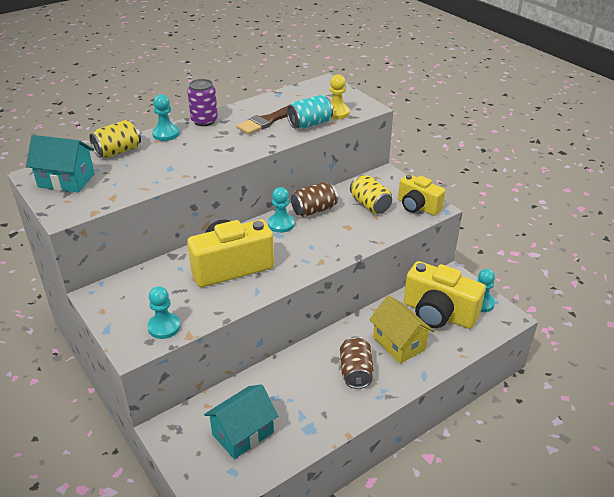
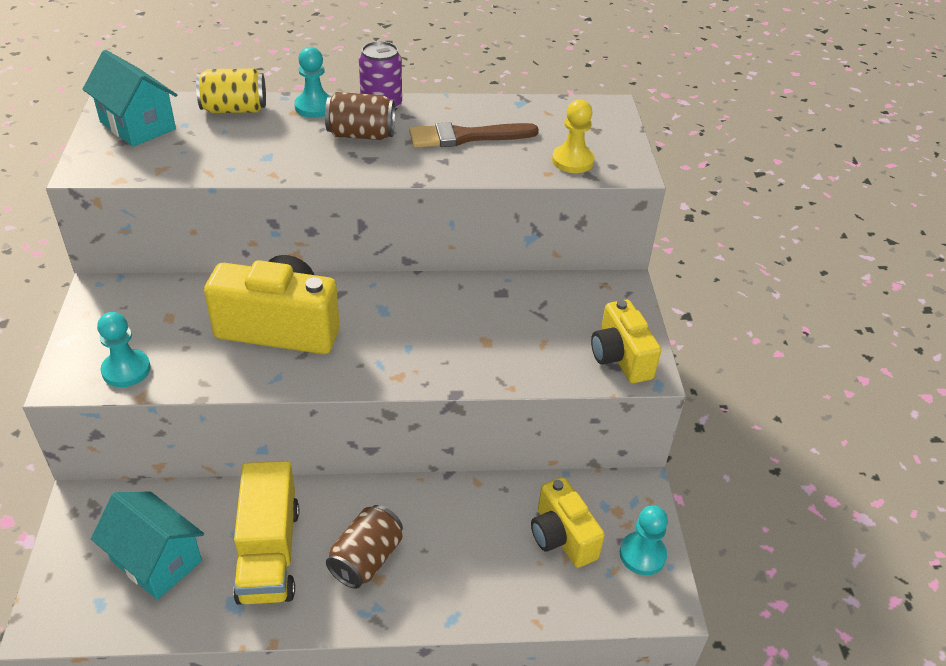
camera: 30 degrees right, 5 degrees up
turquoise house [204,384,278,459] -> turquoise house turned 45 degrees clockwise [91,492,204,600]
turquoise pawn [268,187,295,233] -> none
turquoise can [287,95,333,129] -> none
brown can [291,182,338,217] -> brown can moved to [325,92,395,140]
yellow can [350,174,392,214] -> none
yellow house [369,295,434,364] -> none
yellow camera [404,261,486,329] -> yellow camera [531,477,605,568], size x0.63
none -> yellow truck [233,461,299,605]

